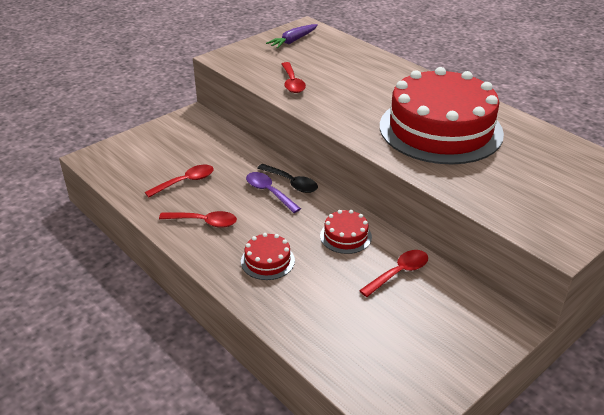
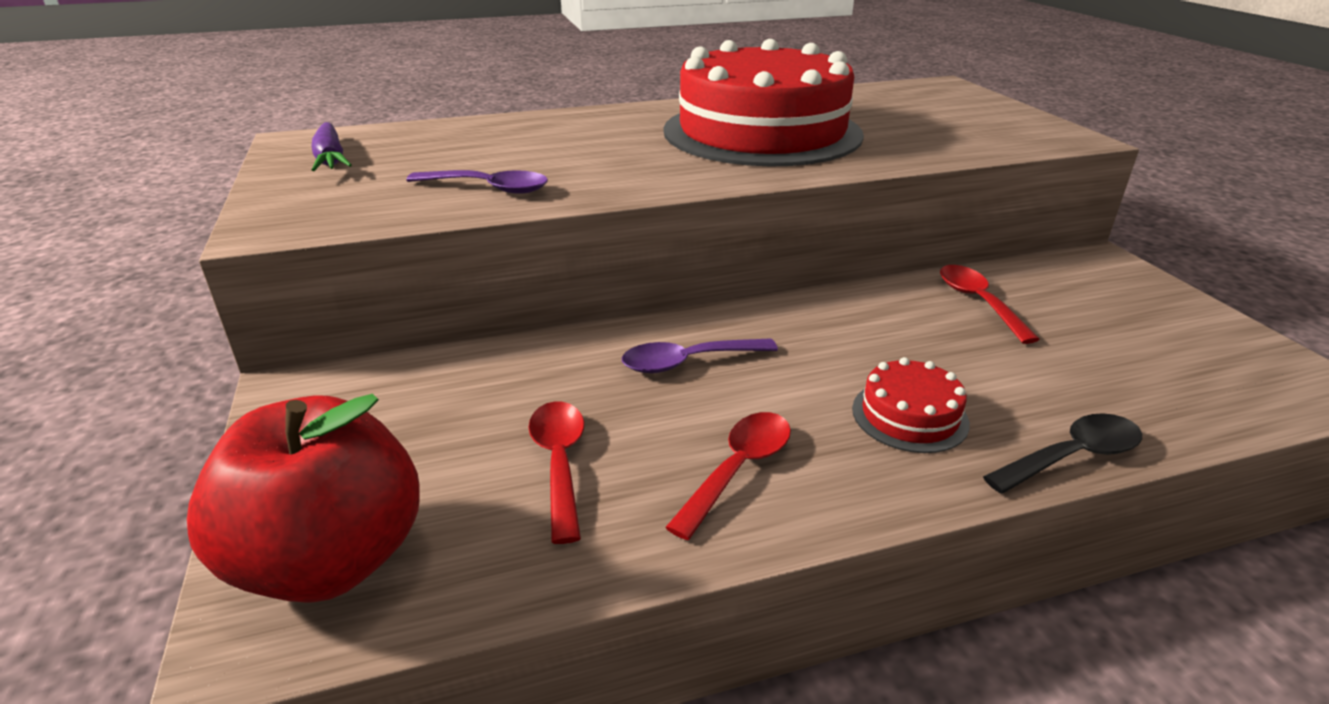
camera: 65 degrees left, 5 degrees down
black spoon [257,164,318,193] -> black spoon moved to [983,413,1142,494]
red spoon [282,62,306,93] -> purple spoon [406,170,548,194]
red cake [320,210,372,254] -> none
none -> red apple [187,394,420,602]

